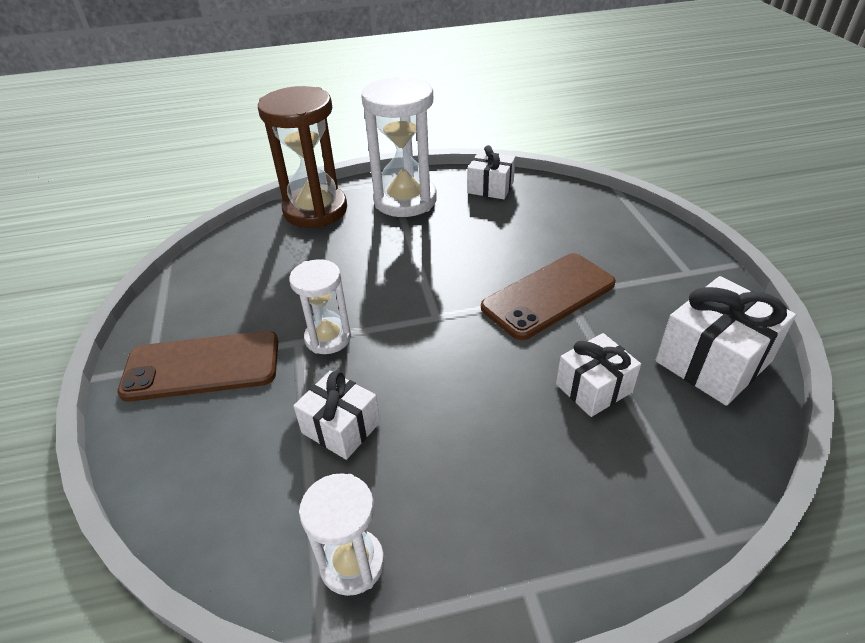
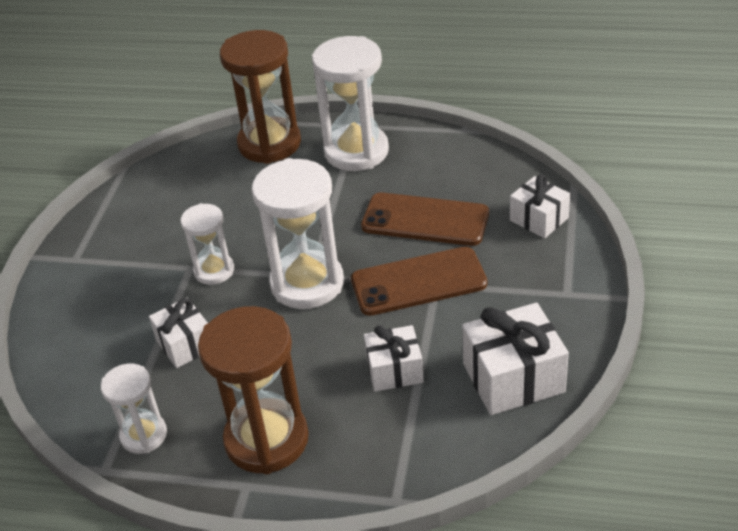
camera: 25 degrees right, 0 degrees up
brown phone [117,331,278,402] -> brown phone moved to [361,192,489,246]
white gift [467,145,515,199] -> white gift moved to [510,174,570,238]
none -> brown hourglass [198,306,309,474]
none -> white hourglass [252,158,344,309]

